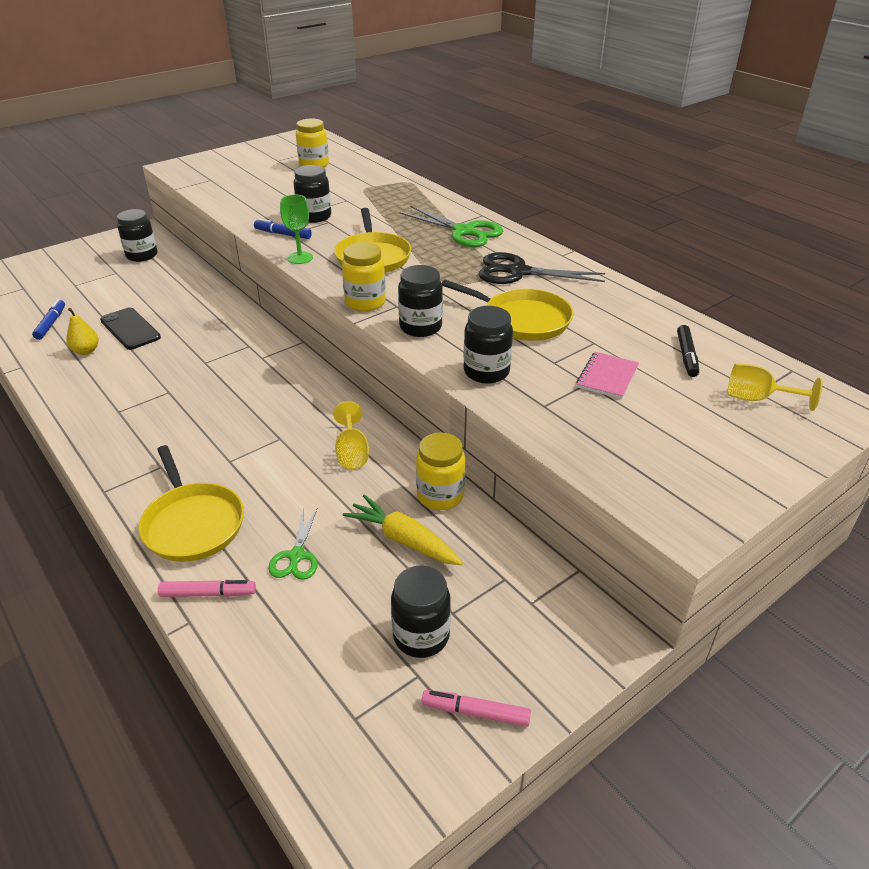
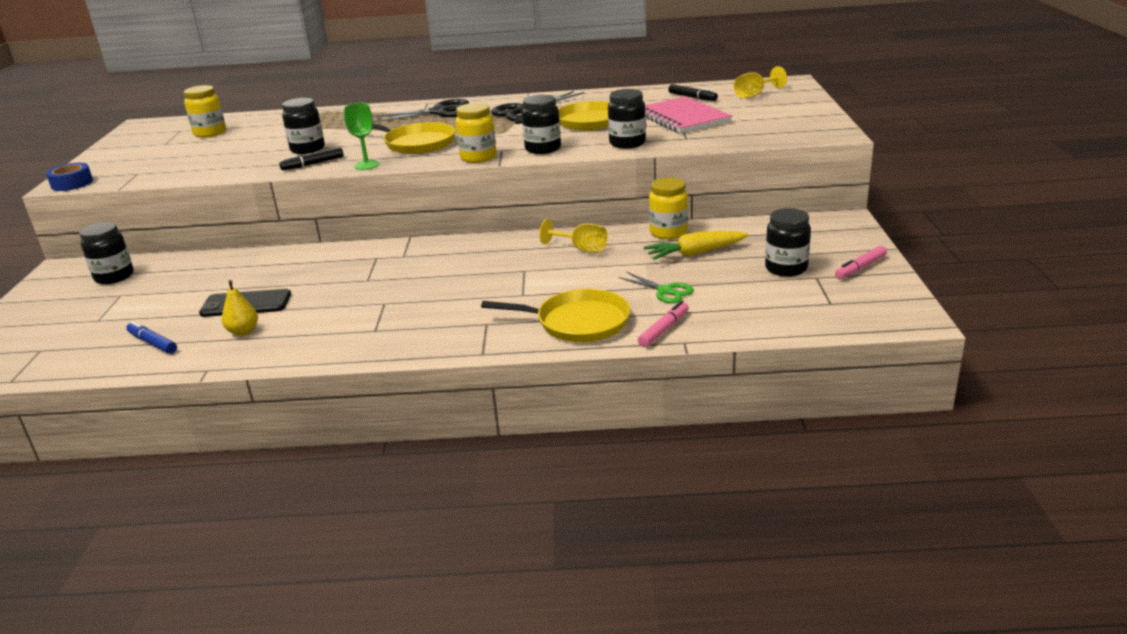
camera: 50 degrees left, 10 degrees down
blue marker [254,218,312,239] -> black marker [279,147,344,170]
green scissors [400,206,503,247] -> black scissors [372,99,469,122]
pink notebook [576,352,639,399] -> pink notebook [645,97,732,133], size x1.79
none -> blue tape [46,163,93,191]

